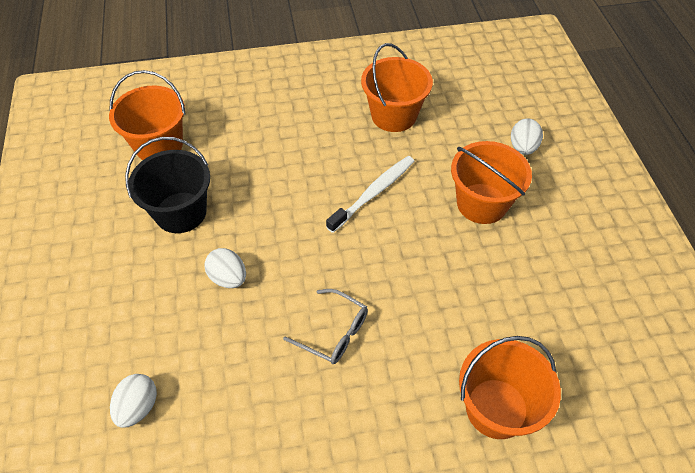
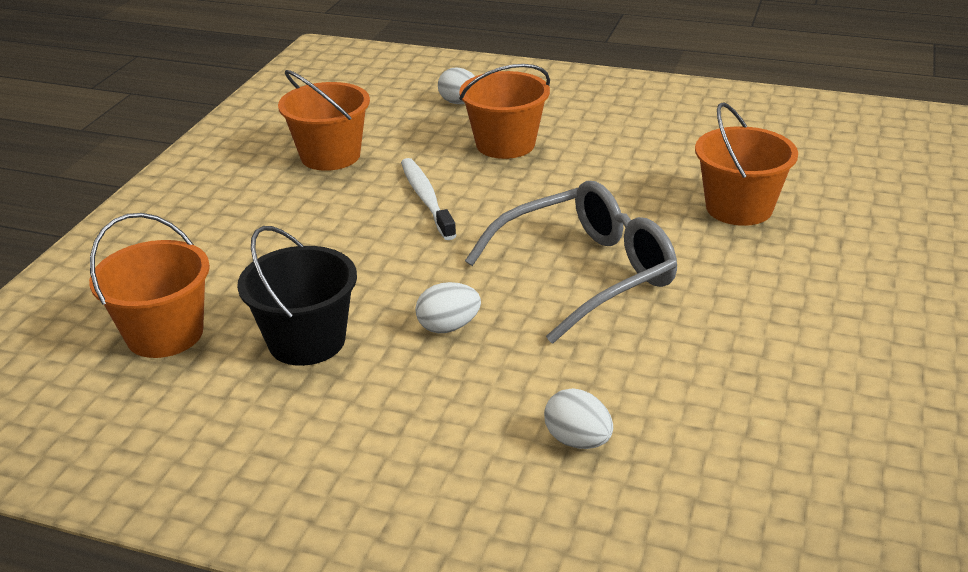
camera: 60 degrees left, 20 degrees down
grey glasses [283,289,368,364] -> grey glasses [465,181,677,344], size x1.97

